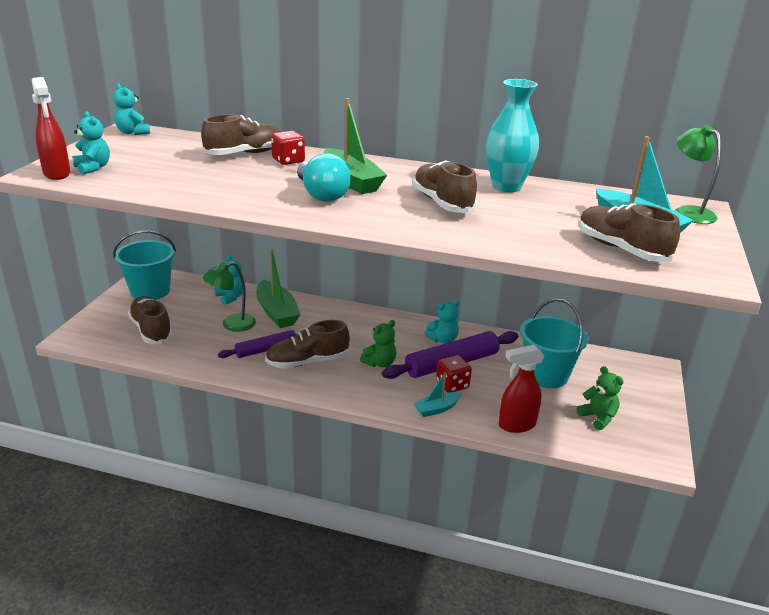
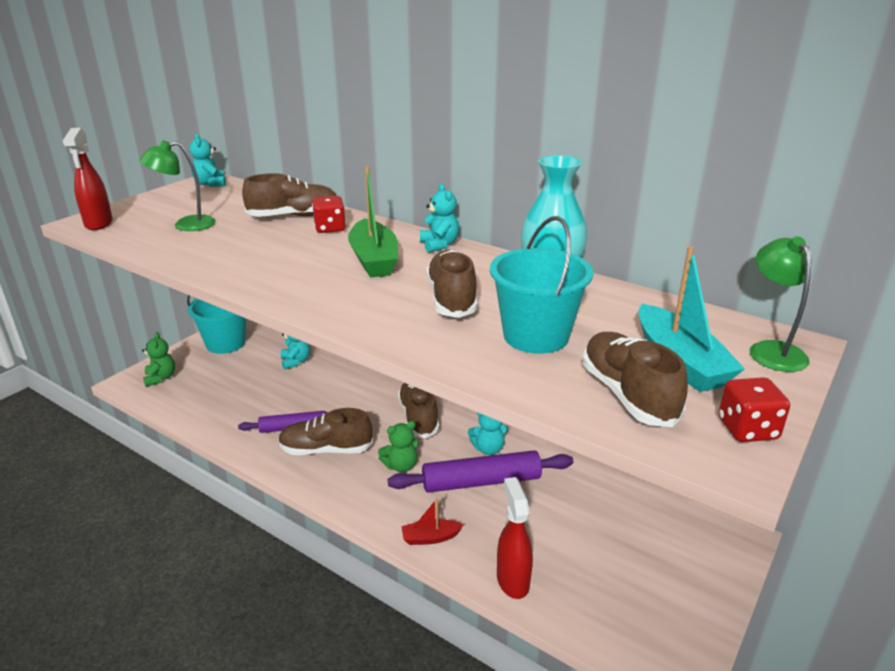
camera: 20 degrees right, 0 degrees up
turquoise teddy bear [72,111,110,174] -> turquoise teddy bear moved to [420,184,459,253]
brown shoe [128,296,173,344] -> brown shoe moved to [398,383,439,438]
green lamp [203,262,256,332] -> green lamp moved to [140,141,216,231]
green boat [256,249,301,328] -> none
turquoise light bulb [297,153,351,202] -> none
turquoise boat [414,372,461,417] -> red boat [401,498,463,545]
red dice [436,355,472,392] -> red dice moved to [719,377,790,442]
red spray bottle [499,345,544,433] -> red spray bottle turned 75 degrees clockwise [497,477,533,599]
turquoise bucket [520,299,589,388] -> turquoise bucket moved to [490,216,593,354]
green teddy bear [577,366,624,430] -> green teddy bear moved to [142,332,175,386]

